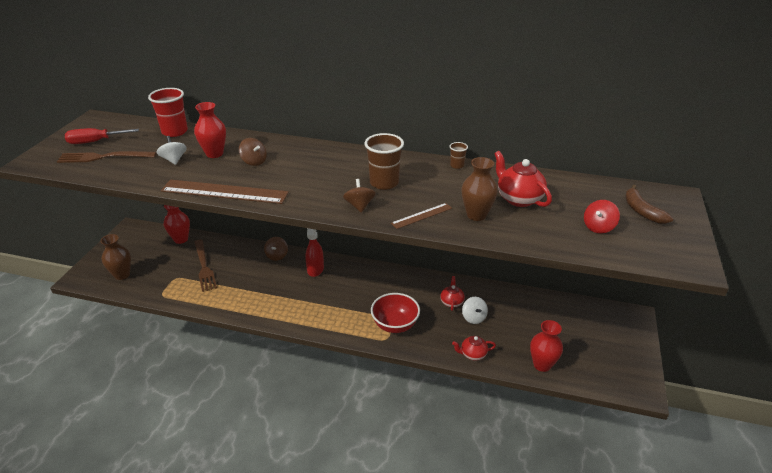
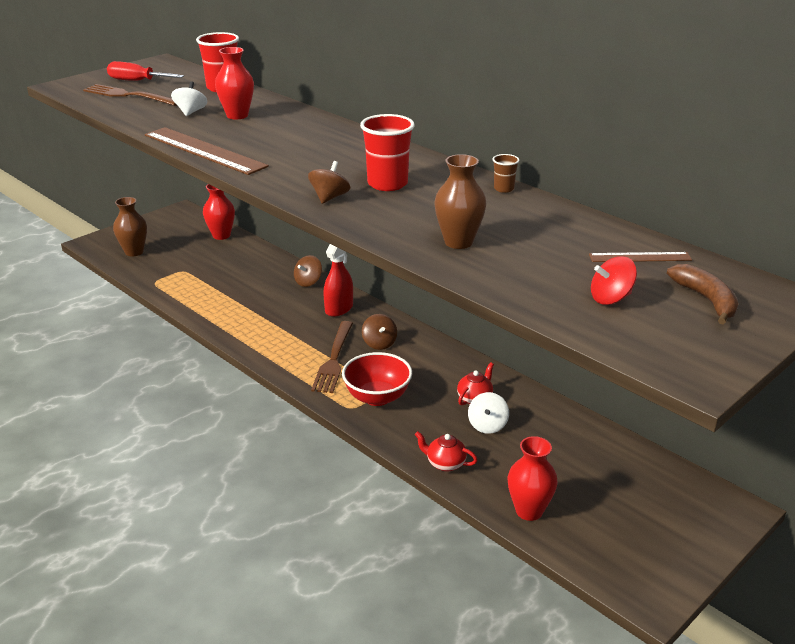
camera: 30 degrees right, 5 degrees down
brown fork [195,240,217,292] -> brown fork moved to [311,321,353,393]
brown spinning top [239,138,267,166] -> brown spinning top moved to [362,314,397,350]
brown cup [364,133,404,190] -> red cup [360,114,415,191]
brown ruler [391,203,452,229] -> brown ruler moved to [589,252,692,262]
red teapot [494,151,552,207] -> none
brown banana [625,185,673,224] -> brown banana turned 150 degrees clockwise [667,264,739,325]

